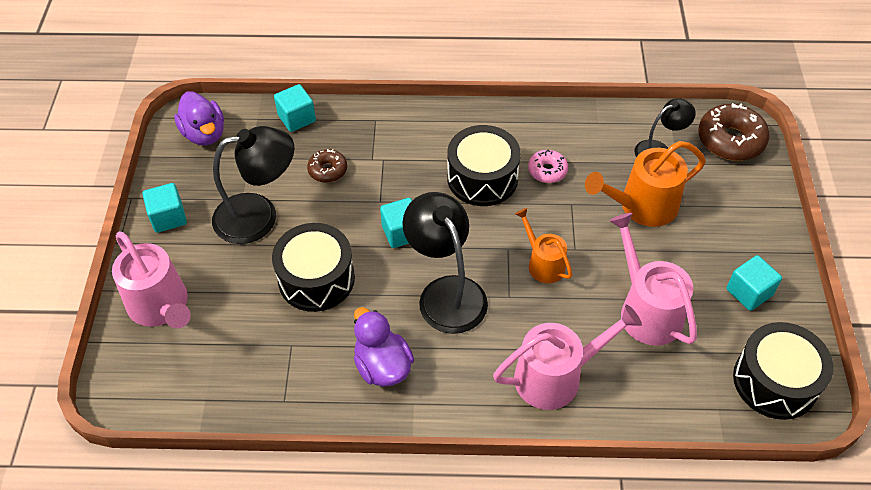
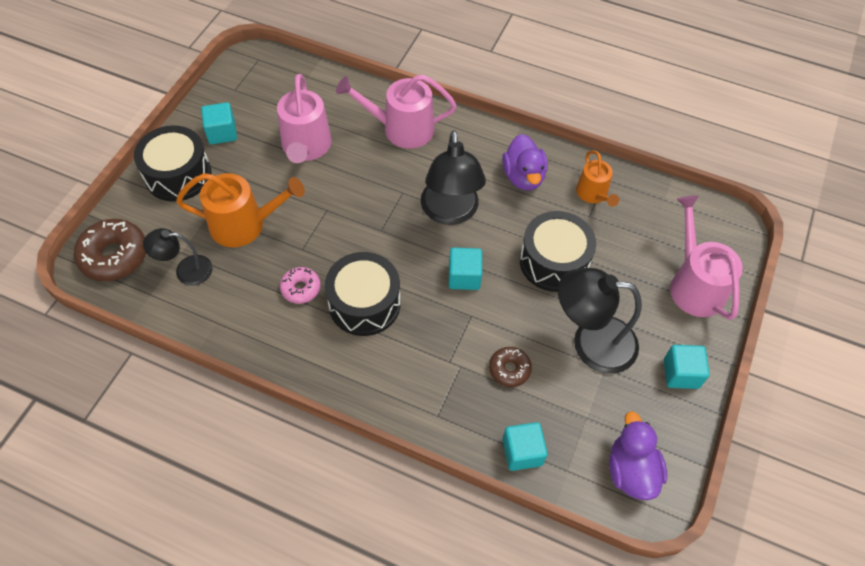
camera: 160 degrees left, 5 degrees up
orange watering can [515,208,572,283] -> orange watering can moved to [576,150,619,207]
black drum [733,322,834,420] -> black drum moved to [134,125,212,202]

